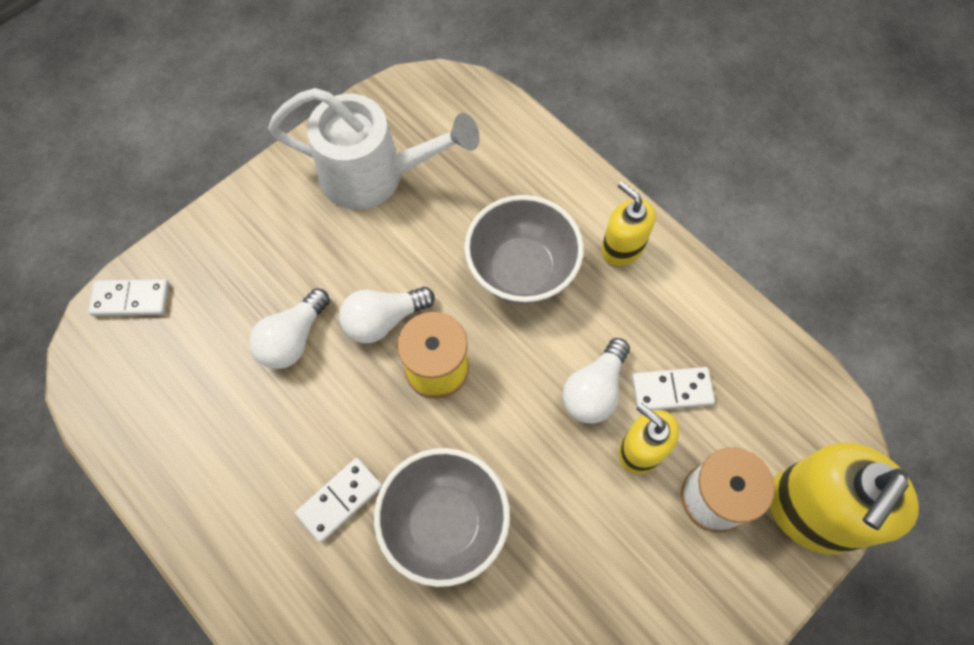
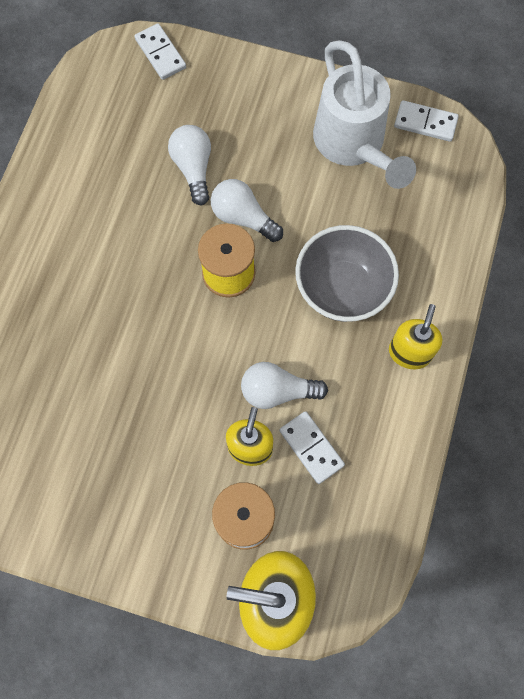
camera: 60 degrees right, 5 degrees up
white light bulb [249,288,330,369] -> white light bulb turned 75 degrees clockwise [168,125,211,205]
white domino [295,458,382,543] -> white domino moved to [394,100,459,142]
grey bowl [374,448,510,587] -> none

